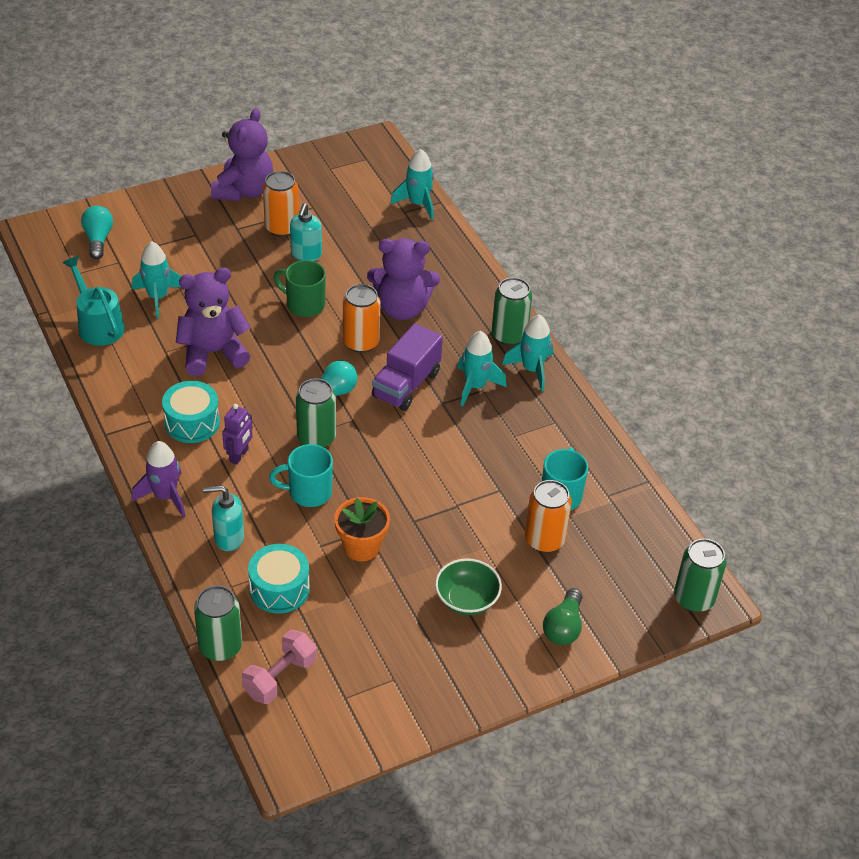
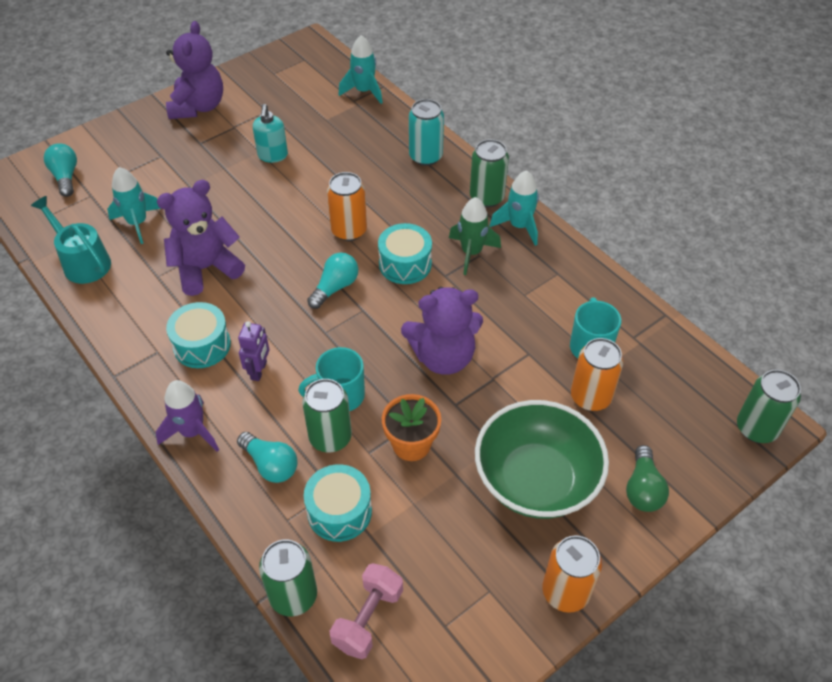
camera: 10 degrees left, 5 degrees up
turquoise soap dispenser [203,485,244,551] -> turquoise light bulb [237,432,298,483]
orange can [263,171,299,237] -> orange can moved to [542,535,602,613]
green mug [273,260,326,317] -> none
green can [296,378,336,448] -> green can moved to [302,379,352,452]
purple teddy bear [367,238,440,320] -> purple teddy bear moved to [401,287,483,375]
purple truck [372,323,443,411] -> turquoise drum [378,223,432,284]
green bowl [435,558,502,615] -> green bowl [475,400,609,519], size x1.84
turquoise rocket [458,331,507,406] -> green rocket [449,197,501,275]
none -> turquoise can [409,99,444,166]

